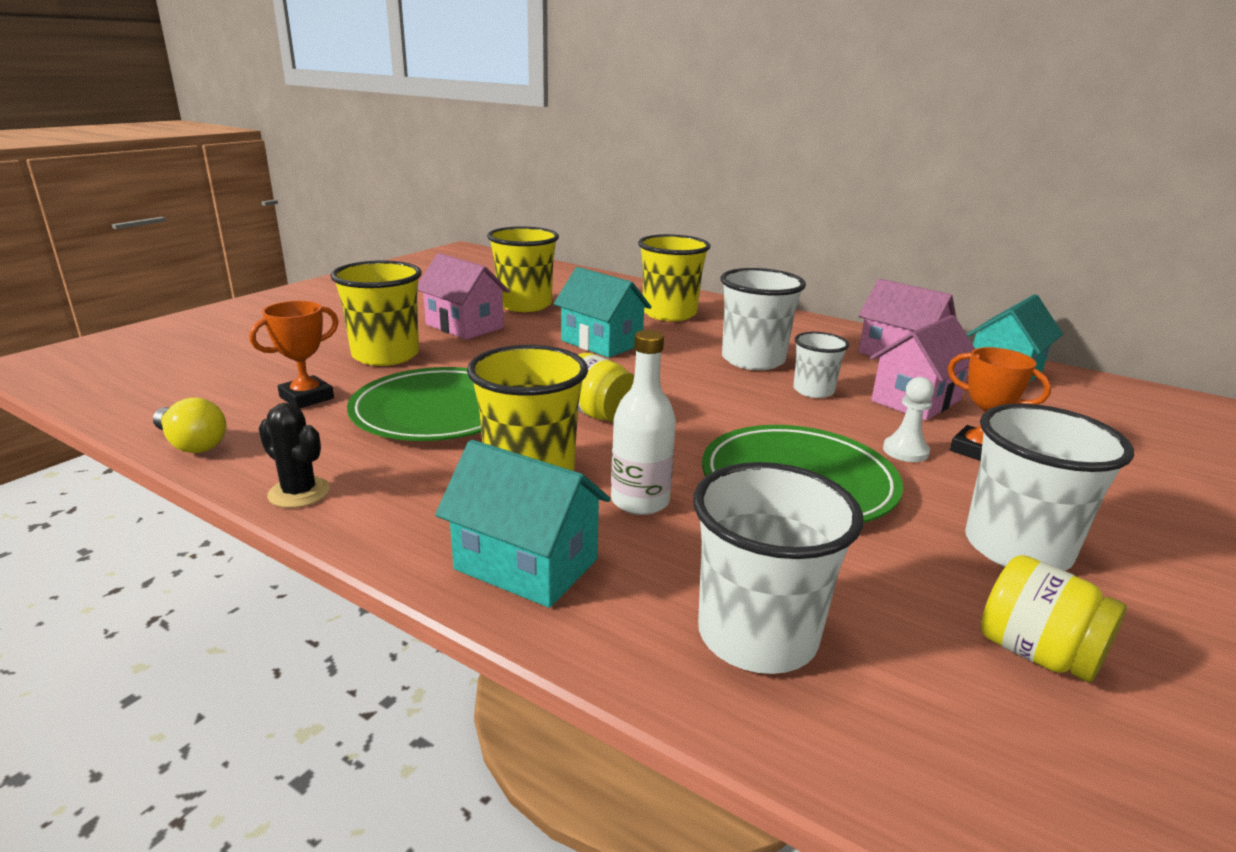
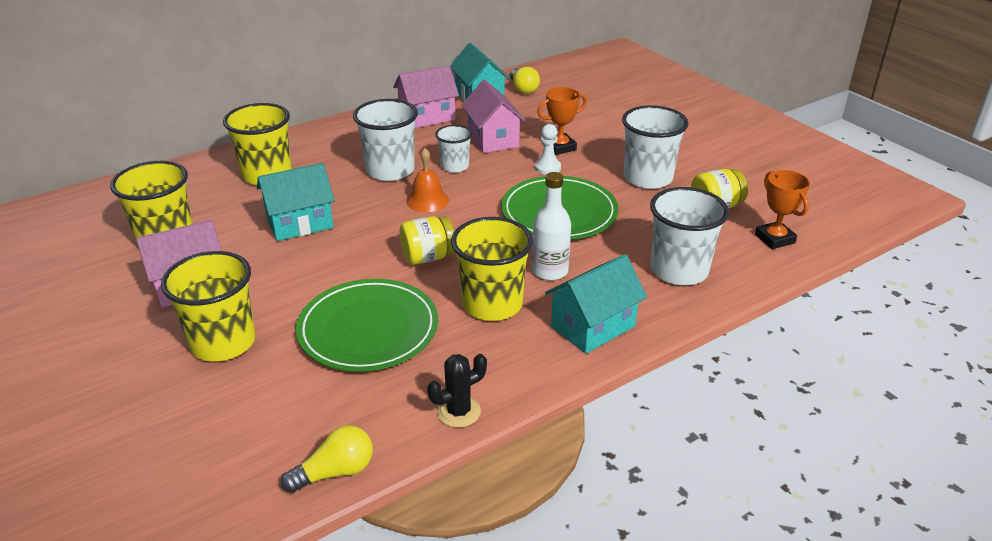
camera: 65 degrees left, 10 degrees up
orange trophy [249,301,339,408] -> orange trophy moved to [755,170,810,249]
none -> orange bell [406,148,449,212]
none -> yellow light bulb [510,67,540,94]

